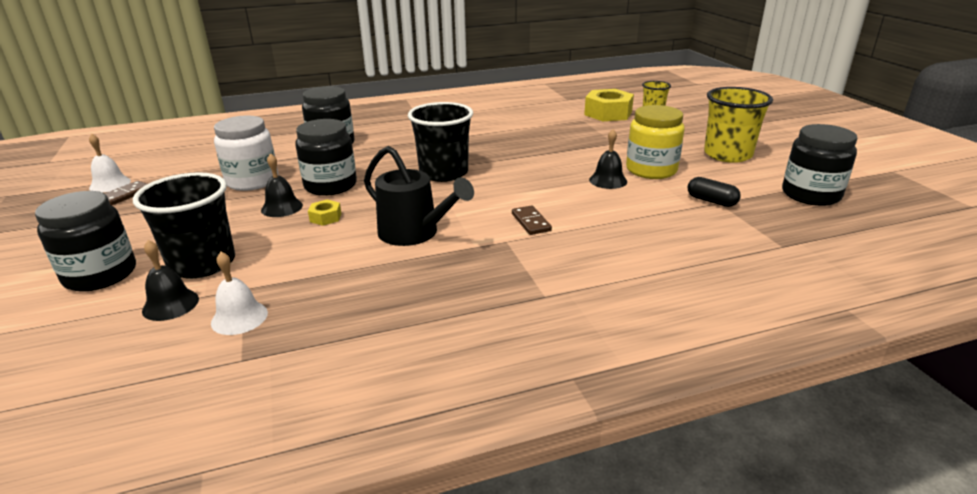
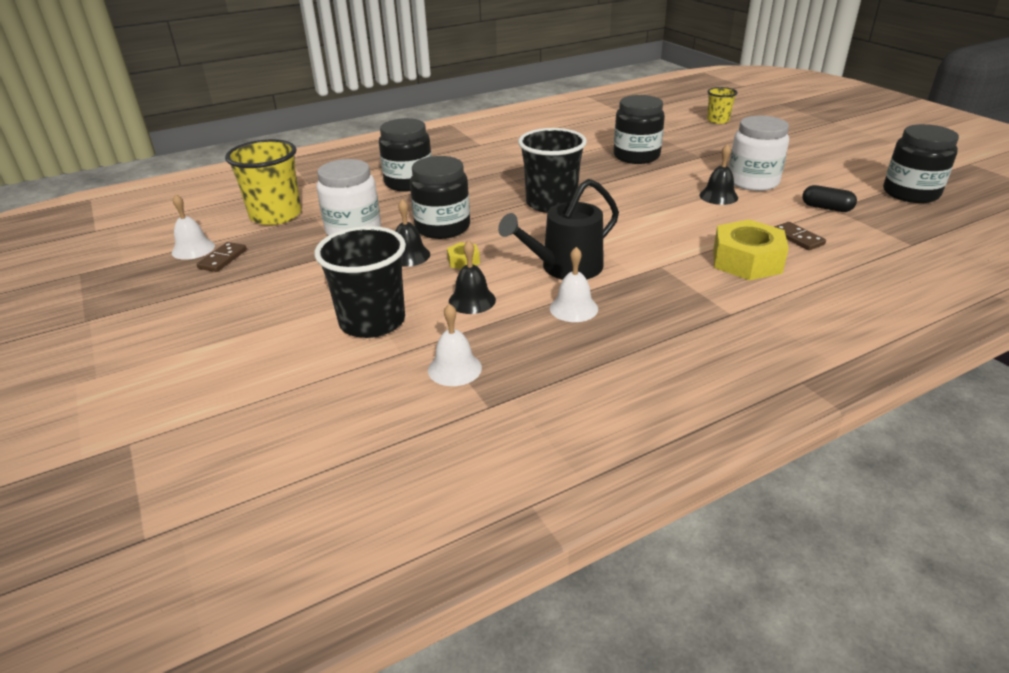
camera: 10 degrees left, 5 degrees up
black jar [35,191,136,292] -> black jar moved to [614,95,665,164]
black bell [142,240,199,321] -> black bell moved to [449,240,496,314]
black watering can [364,146,474,246] -> black watering can turned 120 degrees clockwise [498,179,619,280]
brown domino [512,205,552,235] -> brown domino moved to [774,222,826,250]
yellow nut [584,89,634,121] -> yellow nut moved to [713,219,789,280]
yellow jar [626,105,685,179] -> white jar [729,116,789,191]
yellow cup [704,87,773,163] -> yellow cup moved to [225,139,301,225]
none -> white bell [550,247,598,322]

